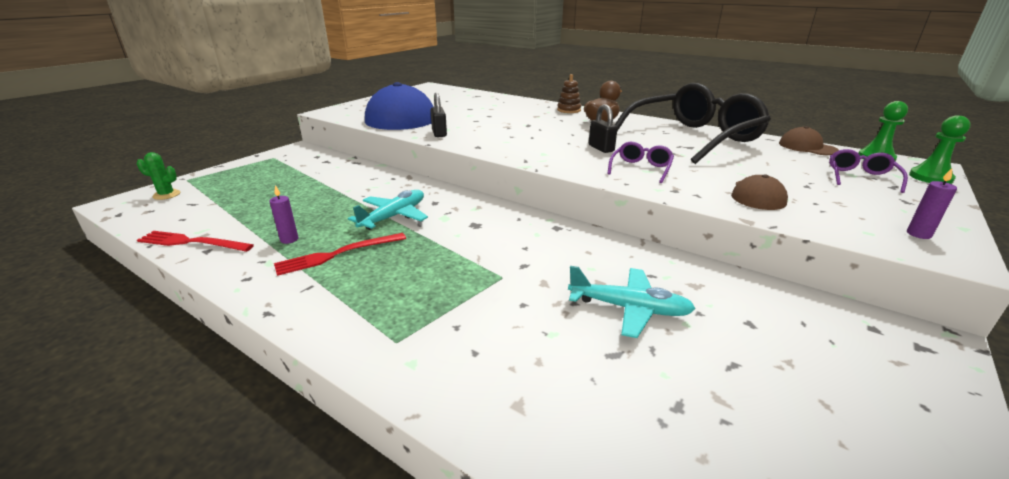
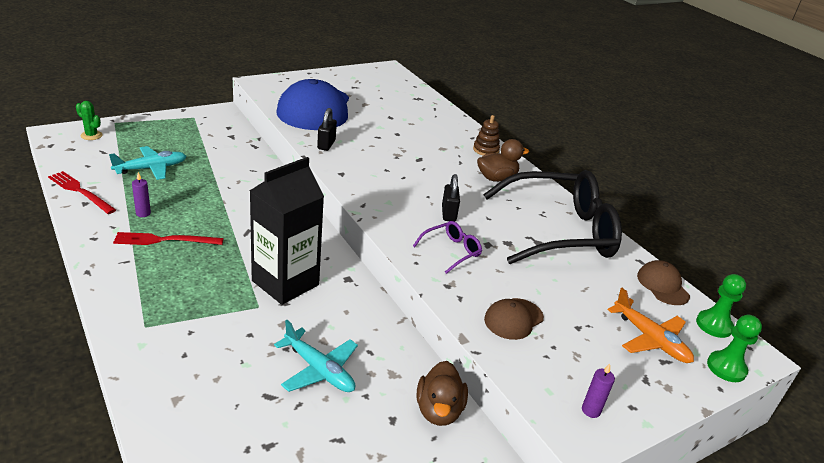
camera: 20 degrees right, 5 degrees up
turquoise plane [348,190,428,230] -> turquoise plane moved to [109,146,186,180]
purple glasses [829,149,908,193] -> orange plane [608,288,694,363]
none -> black carton [250,157,324,305]
none -> brown duck [417,361,468,426]

